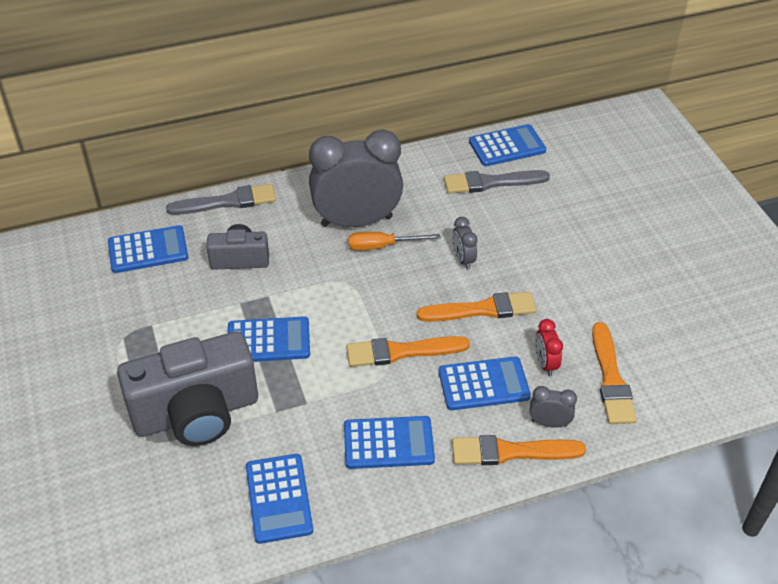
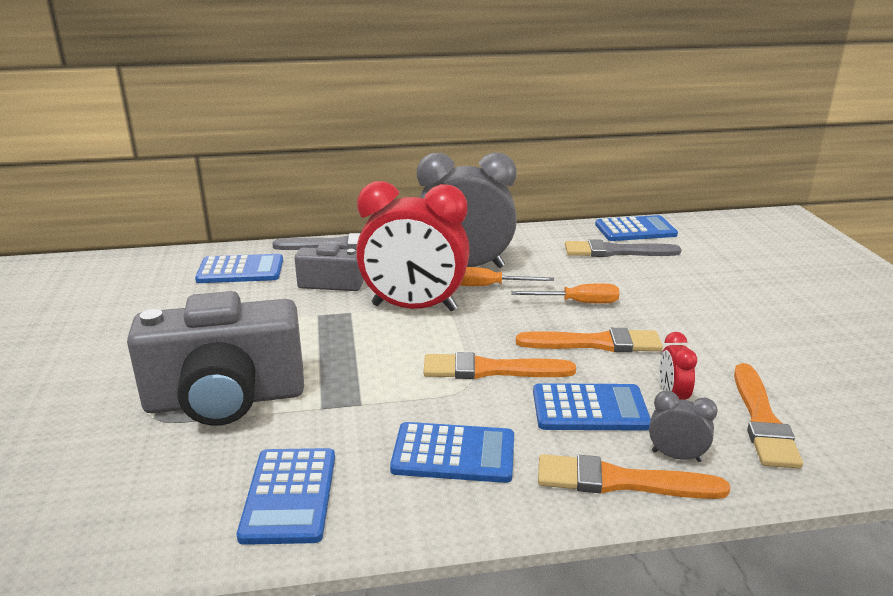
camera: 10 degrees right, 20 degrees down
blue calculator [228,316,310,362] -> none
grey clock [452,217,478,270] -> orange screwdriver [511,284,619,304]
none -> red clock [356,181,470,311]

